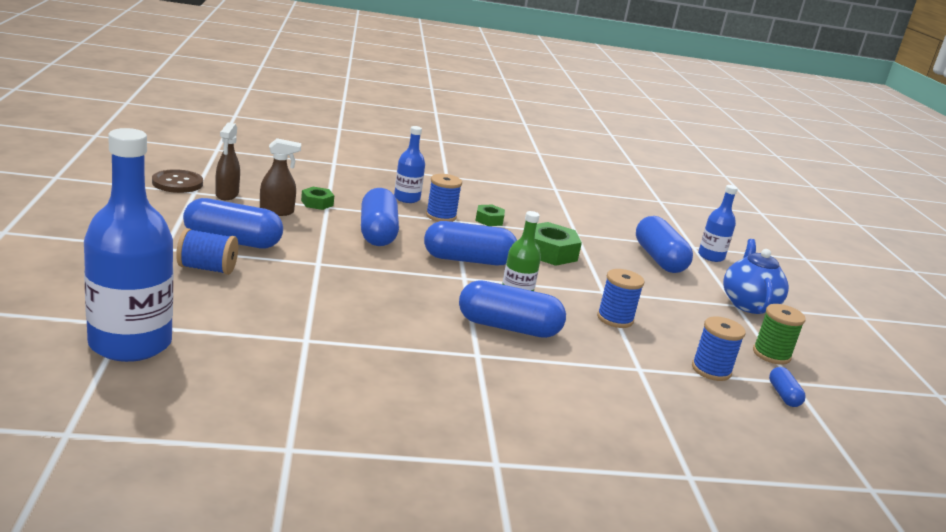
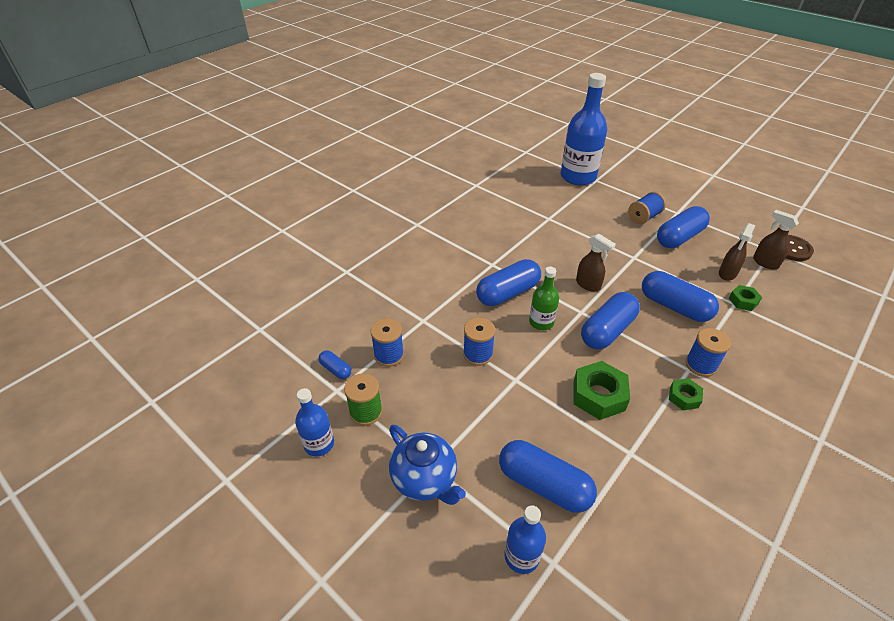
camera: 140 degrees right, 20 degrees up
blue bottle [394,126,425,203] -> blue bottle moved to [295,388,334,456]
none -> brown spray bottle [576,234,616,292]

